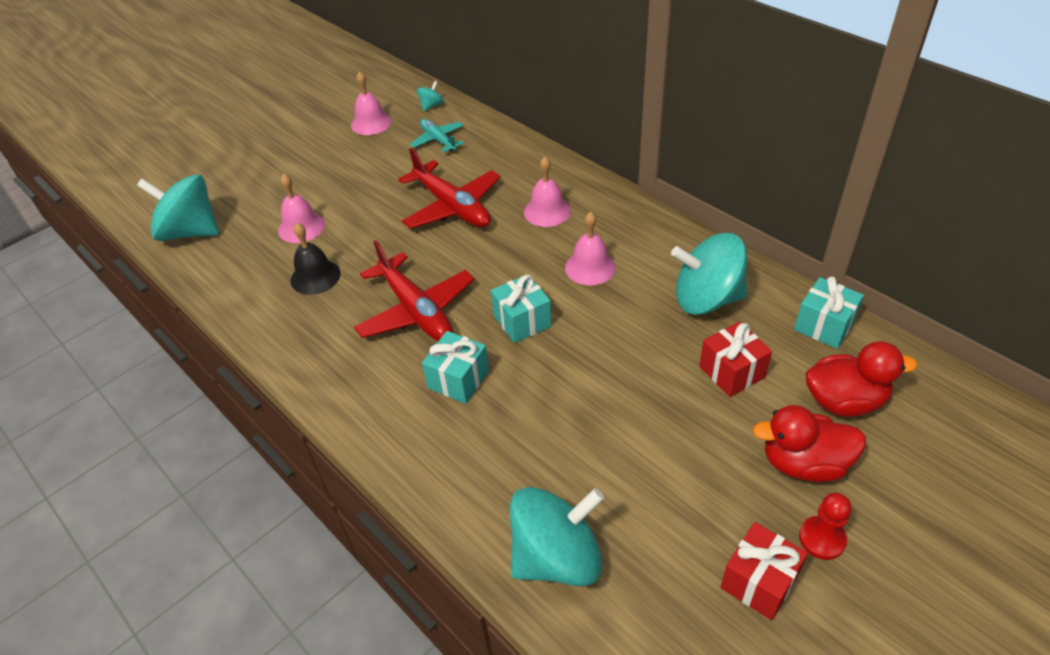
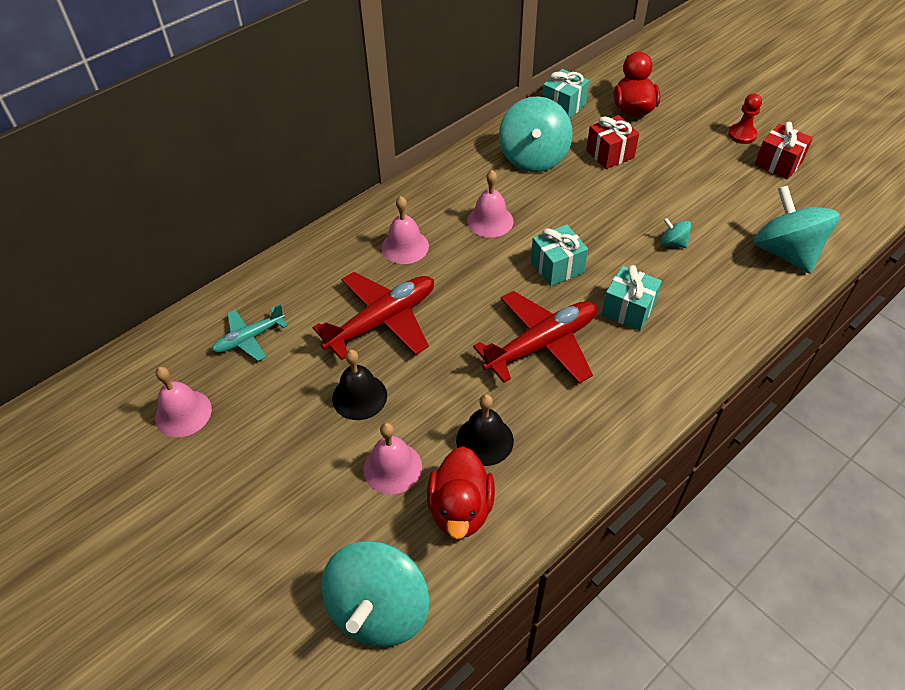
camera: 90 degrees left, 5 degrees up
turquoise spinning top [417,81,444,111] -> turquoise spinning top moved to [661,218,691,248]
red duck [753,405,866,482] -> red duck moved to [427,446,495,539]
none -> black bell [332,349,387,420]

